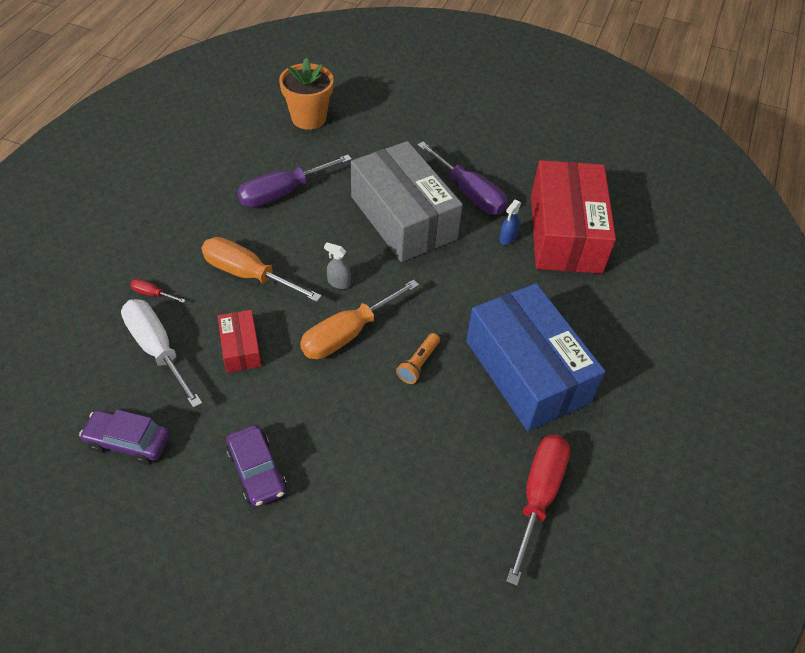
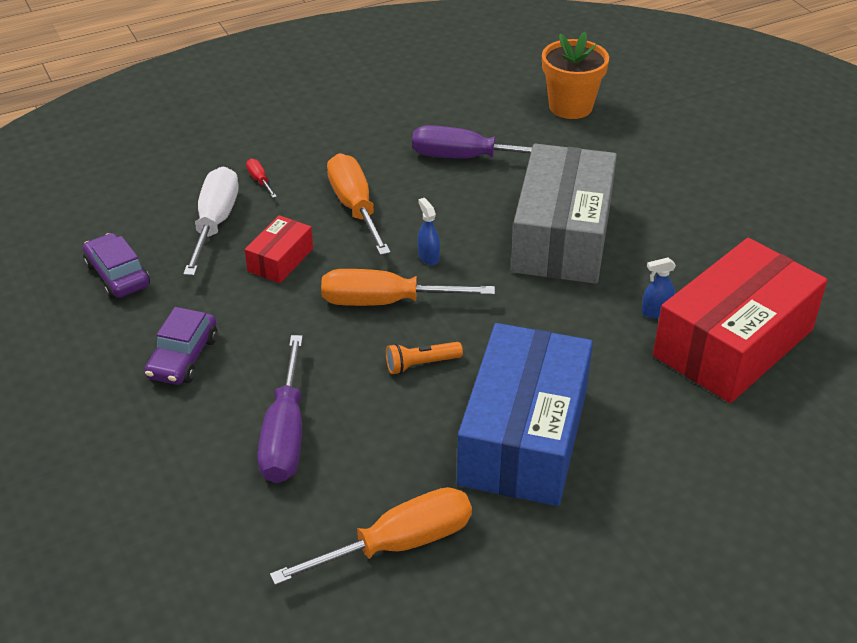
camera: 45 degrees right, 10 degrees down
grey spray bottle [324,242,351,289] -> blue spray bottle [418,198,440,265]
purple screwdriver [417,142,508,215] -> purple screwdriver moved to [257,335,303,483]
red screwdriver [506,435,570,586] -> orange screwdriver [270,487,472,585]

